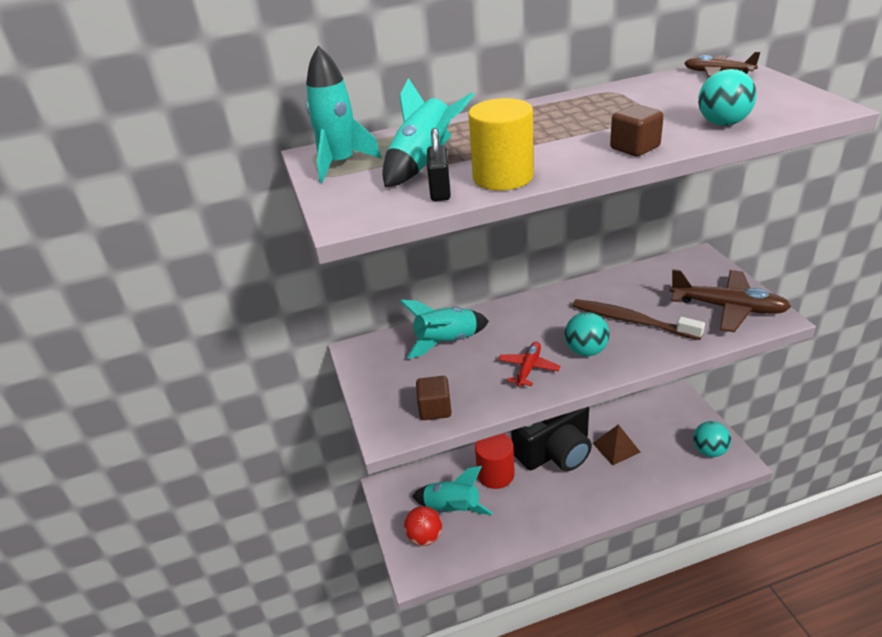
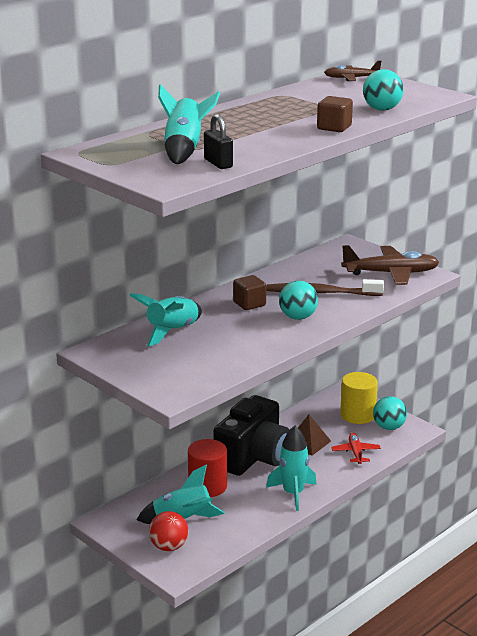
camera: 30 degrees left, 10 degrees down
turquoise rocket [306,46,382,183] -> turquoise rocket moved to [266,426,317,511]
brown cube [416,376,452,420] -> brown cube moved to [233,275,266,310]
yellow cylinder [468,98,534,191] -> yellow cylinder moved to [340,372,378,424]
red plane [498,342,561,387] -> red plane moved to [331,433,381,464]

